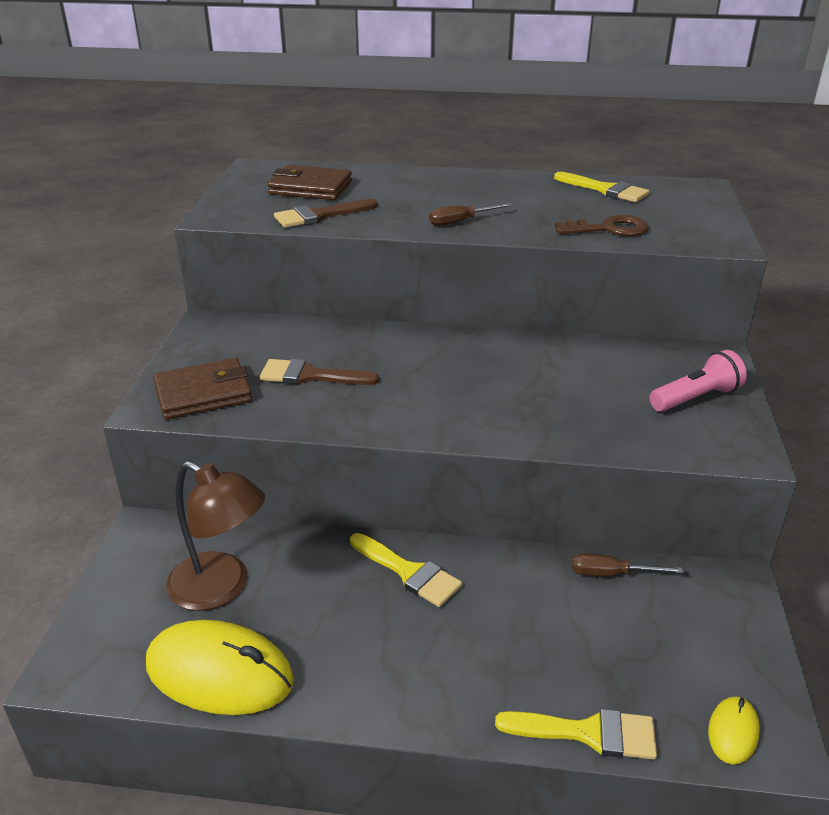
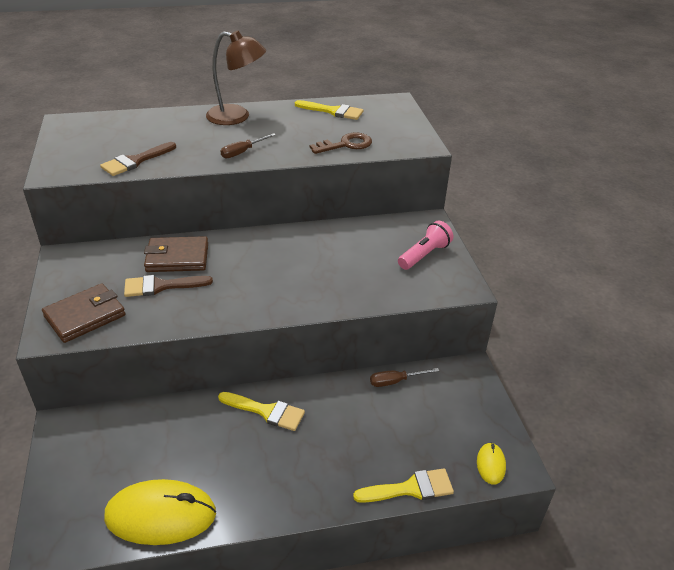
camera: 20 degrees left, 5 degrees up
brown lamp [166,461,265,611] -> brown lamp moved to [206,31,266,125]
brown wallet [267,165,352,200] -> brown wallet moved to [144,236,208,272]

